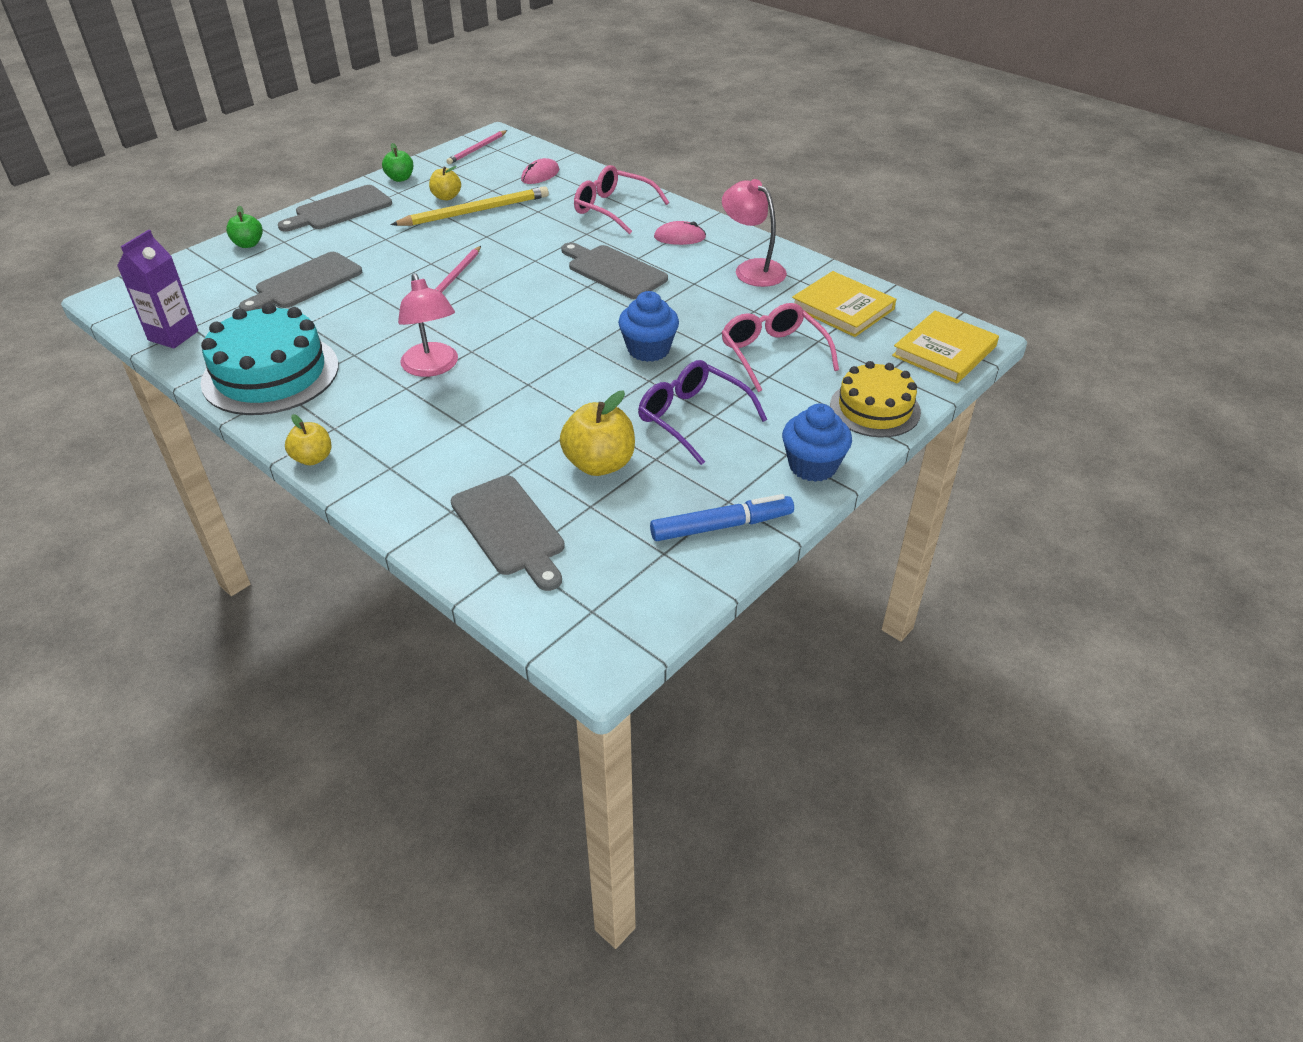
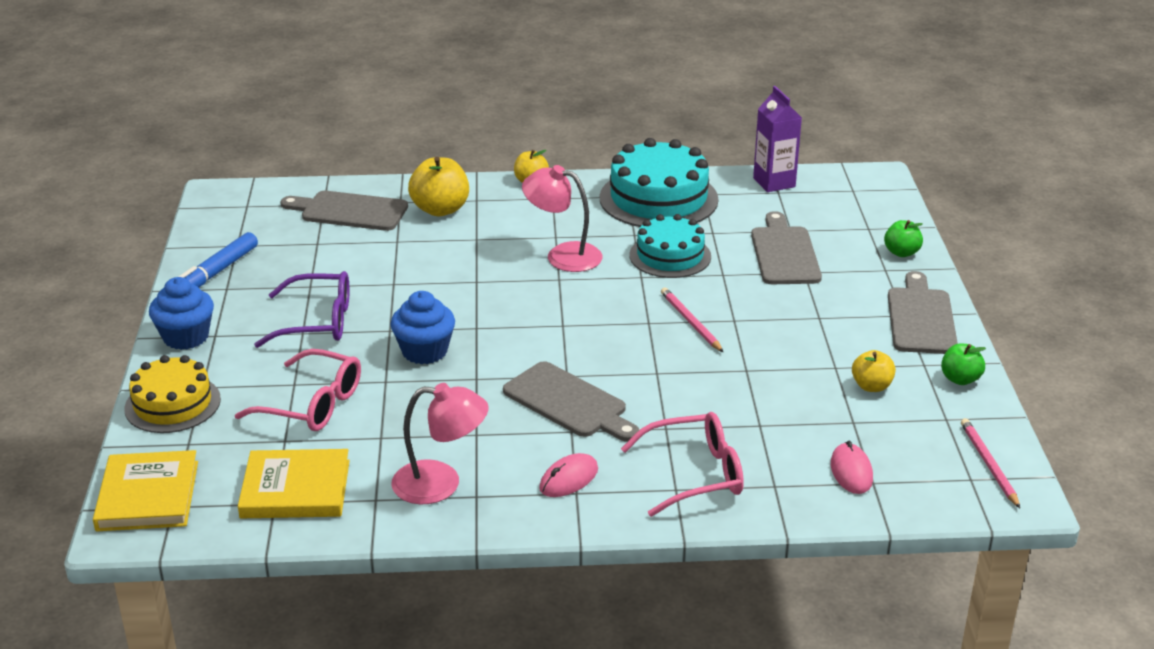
camera: 135 degrees right, 10 degrees down
yellow pencil [391,186,549,226] -> none
yellow apple [560,391,635,476] -> yellow apple moved to [408,157,469,216]
grey cutting board [561,242,668,299] -> grey cutting board turned 45 degrees clockwise [503,361,639,442]
none -> turquoise cake [630,214,711,278]

